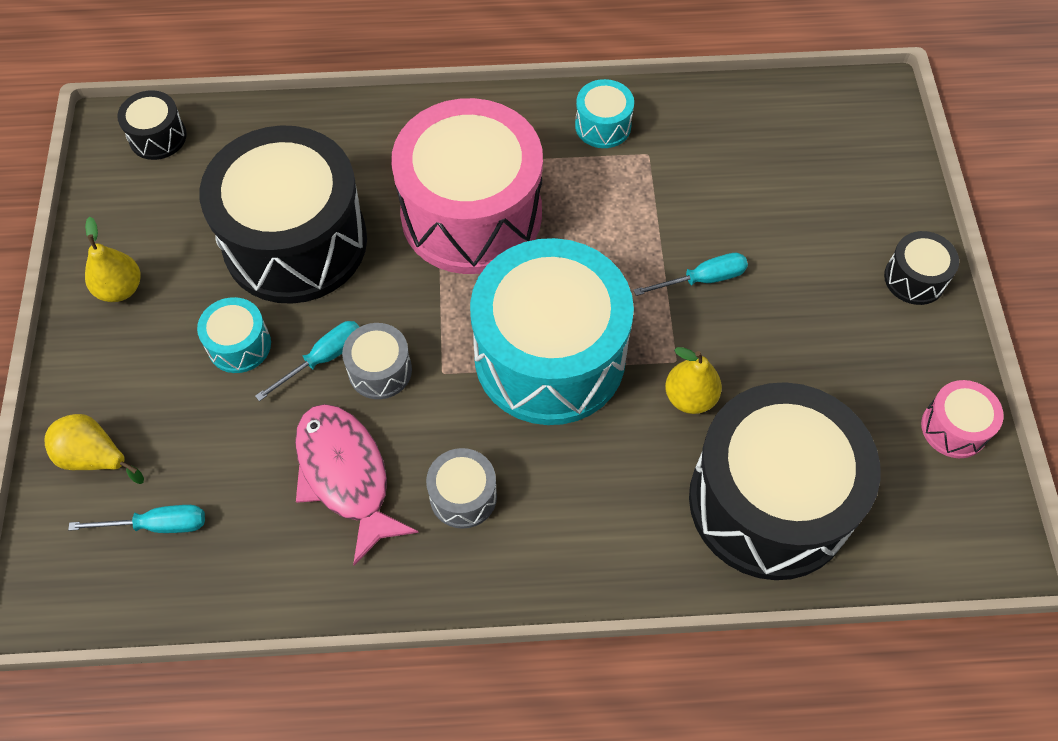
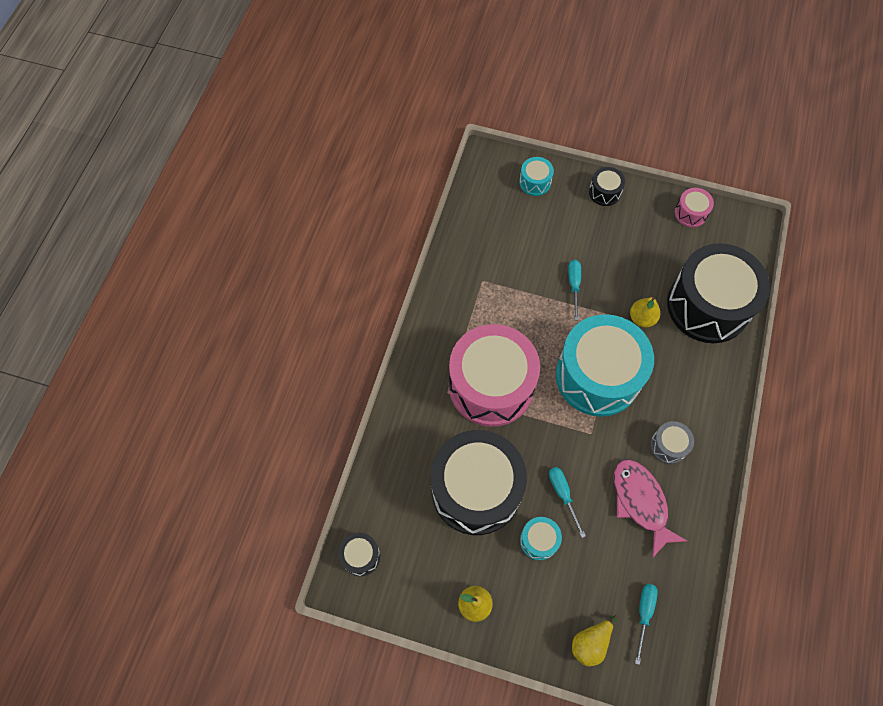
camera: 70 degrees left, 5 degrees up
pink fish [295,404,419,566] -> pink fish turned 75 degrees clockwise [614,459,687,558]
grey drum [342,323,412,399] -> none
turquoise drum [575,79,634,148] -> turquoise drum moved to [519,157,554,196]

